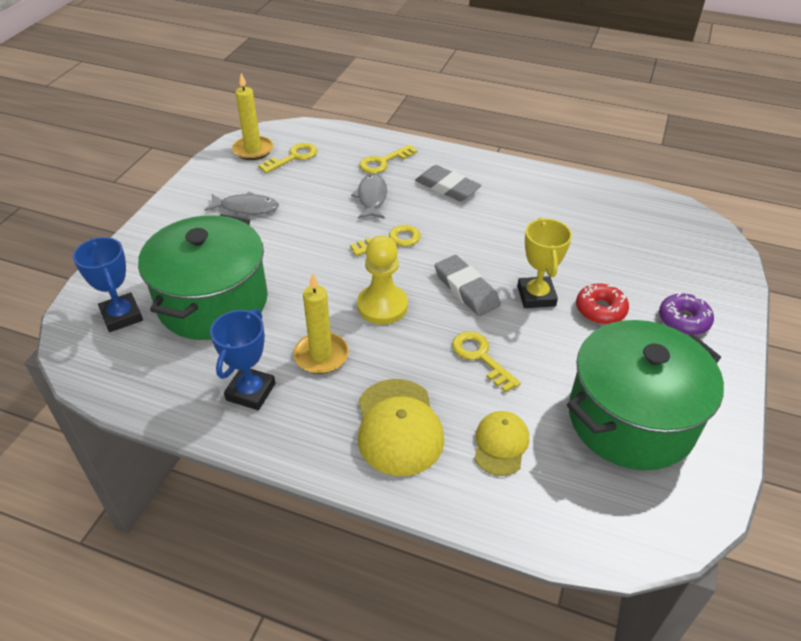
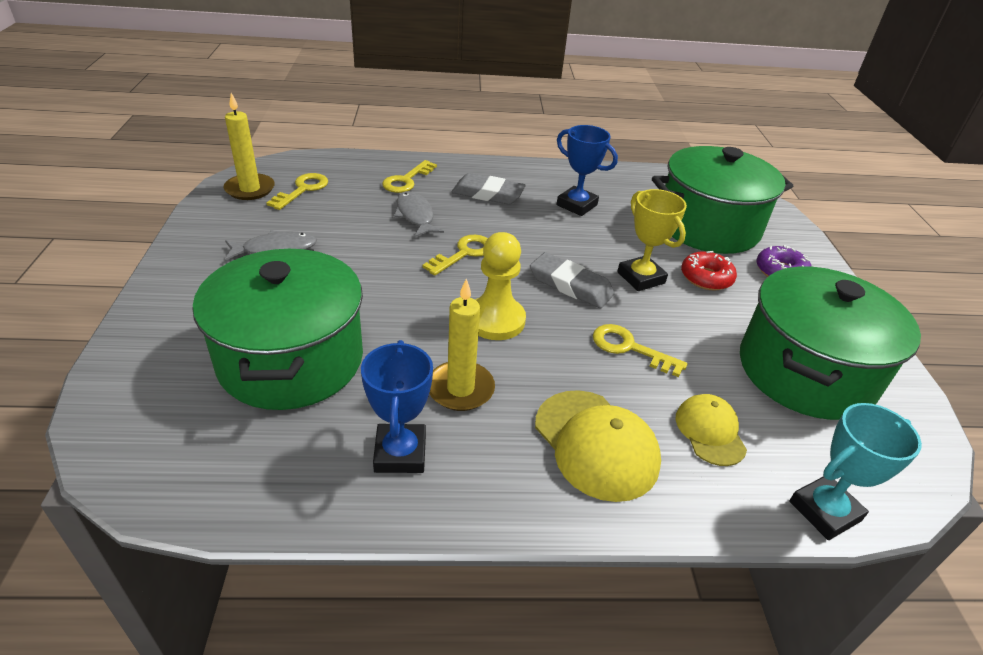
camera: 25 degrees left, 5 degrees down
blue trophy [73,237,143,332] -> blue trophy moved to [557,125,618,216]
none -> green pot [652,146,793,254]
none -> turquoise trophy [789,403,922,540]

